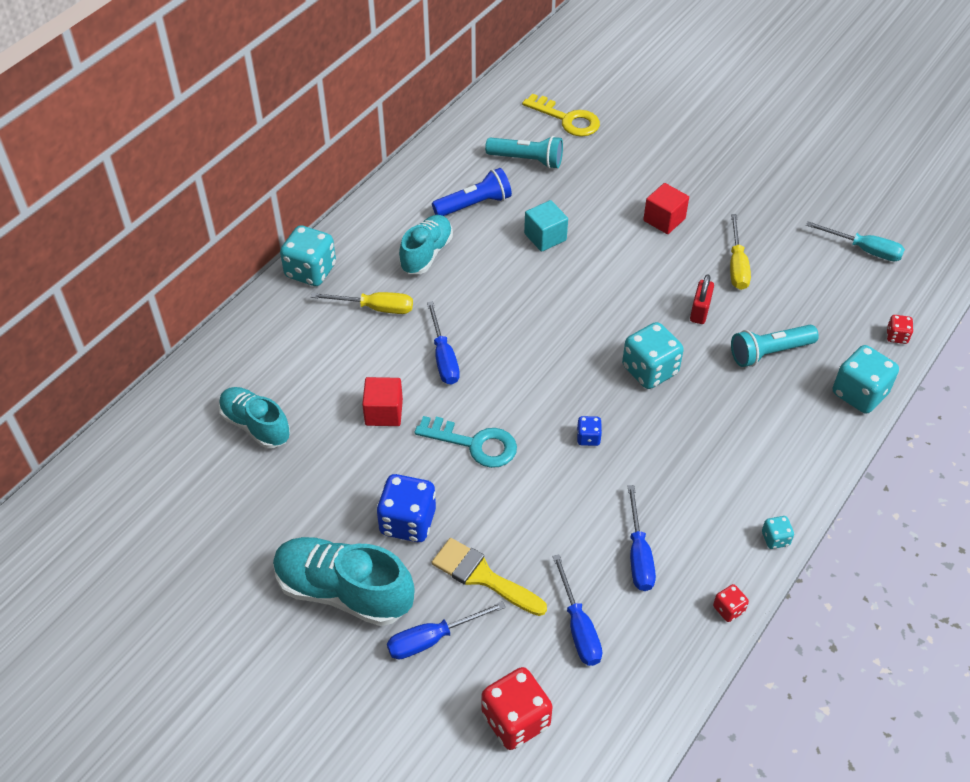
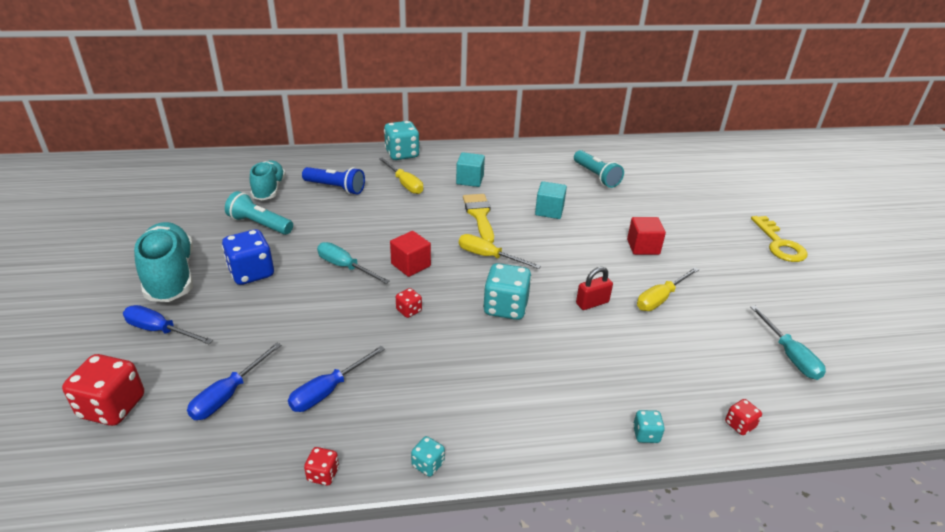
camera: 45 degrees right, 15 degrees down
red cube [362,377,403,426] -> red cube moved to [390,231,431,277]
turquoise shoe [399,215,453,274] -> turquoise cube [456,152,485,187]
turquoise key [414,416,517,468] -> turquoise screwdriver [317,242,390,284]
blue screwdriver [427,301,460,385] -> none
blue flashlight [432,168,512,216] -> blue flashlight moved to [302,167,365,195]
yellow brush [432,538,547,616] -> yellow brush moved to [463,194,494,243]
yellow key [522,93,600,137] -> yellow key moved to [751,216,808,262]
blue dice [577,416,602,446] -> red dice [396,288,422,318]
turquoise flashlight [731,325,819,367] -> turquoise flashlight moved to [225,191,293,235]
turquoise dice [833,345,899,413] -> turquoise dice [633,410,665,443], size x0.49
none -> yellow screwdriver [459,234,541,269]

